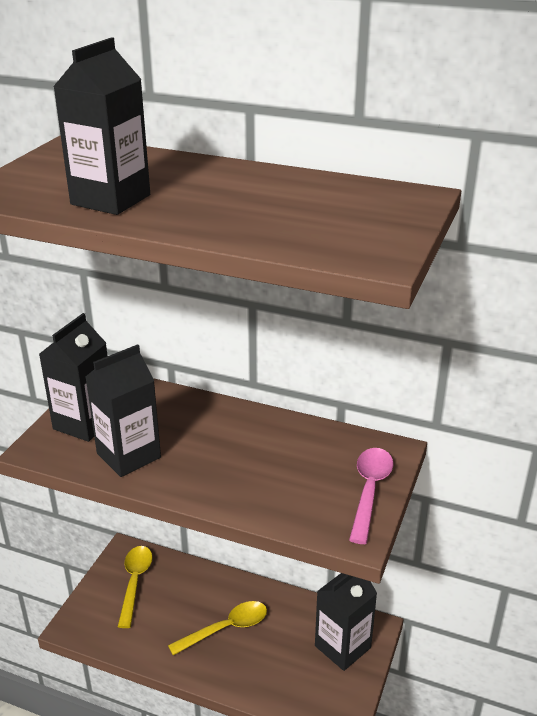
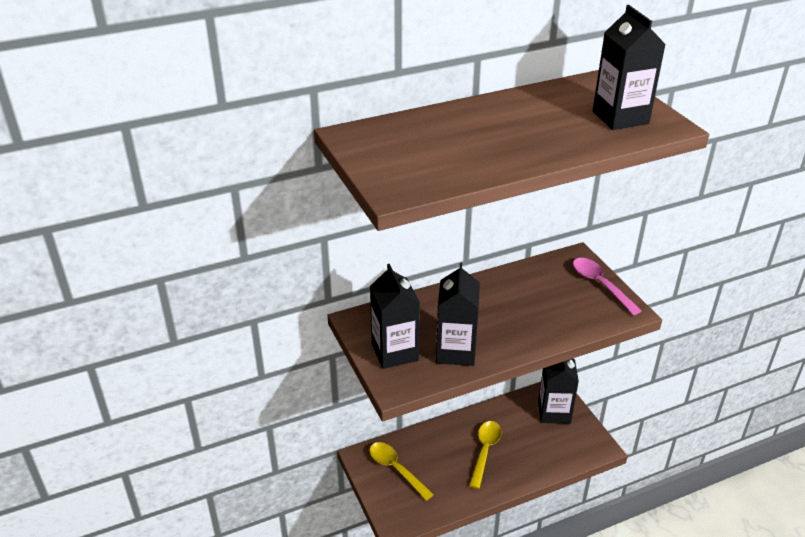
camera: 45 degrees left, 5 degrees up
black carton [53,37,150,215] -> black carton moved to [593,5,666,130]

